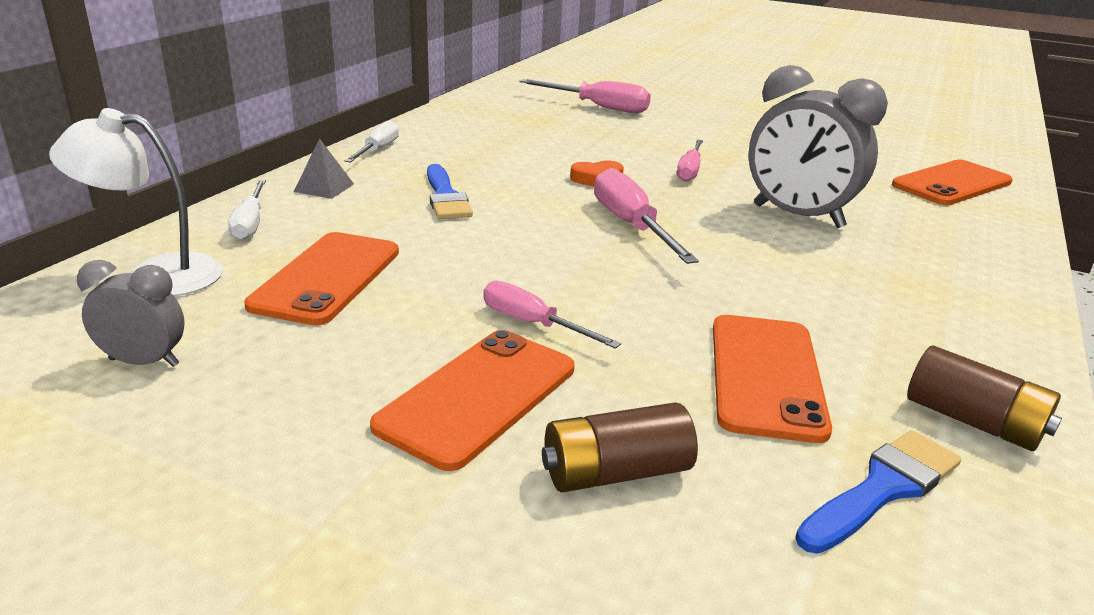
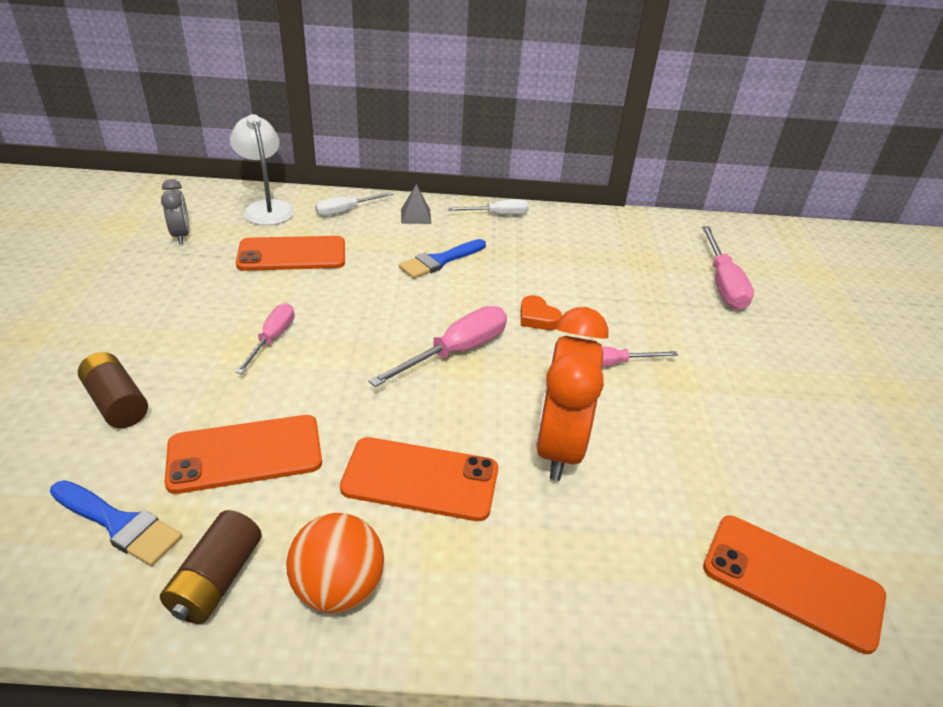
camera: 65 degrees right, 10 degrees up
orange phone [370,330,574,471] -> orange phone moved to [340,437,498,521]
grey clock [748,65,888,228] -> orange clock [536,307,608,481]
none -> orange ball [286,513,384,613]

